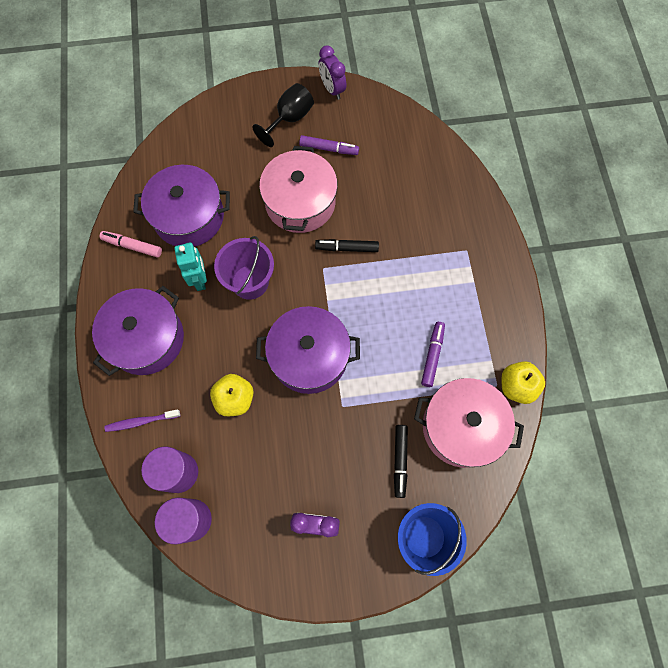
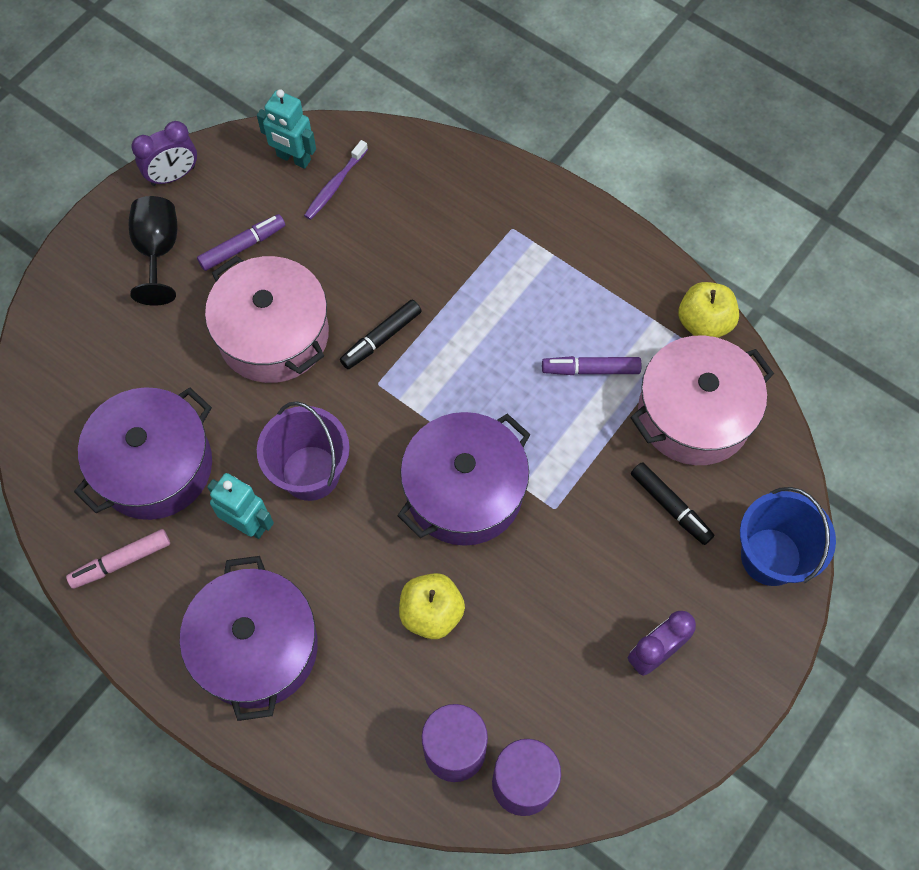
camera: 45 degrees left, 5 degrees down
purple toothbrush [104,409,180,432] -> purple toothbrush moved to [304,140,368,220]
purple clock [319,45,347,100] -> purple clock turned 45 degrees counterclockwise [131,121,197,186]
purple marker [421,322,445,387] -> purple marker turned 60 degrees counterclockwise [542,356,642,375]
none -> turquoise robot [257,89,316,169]

